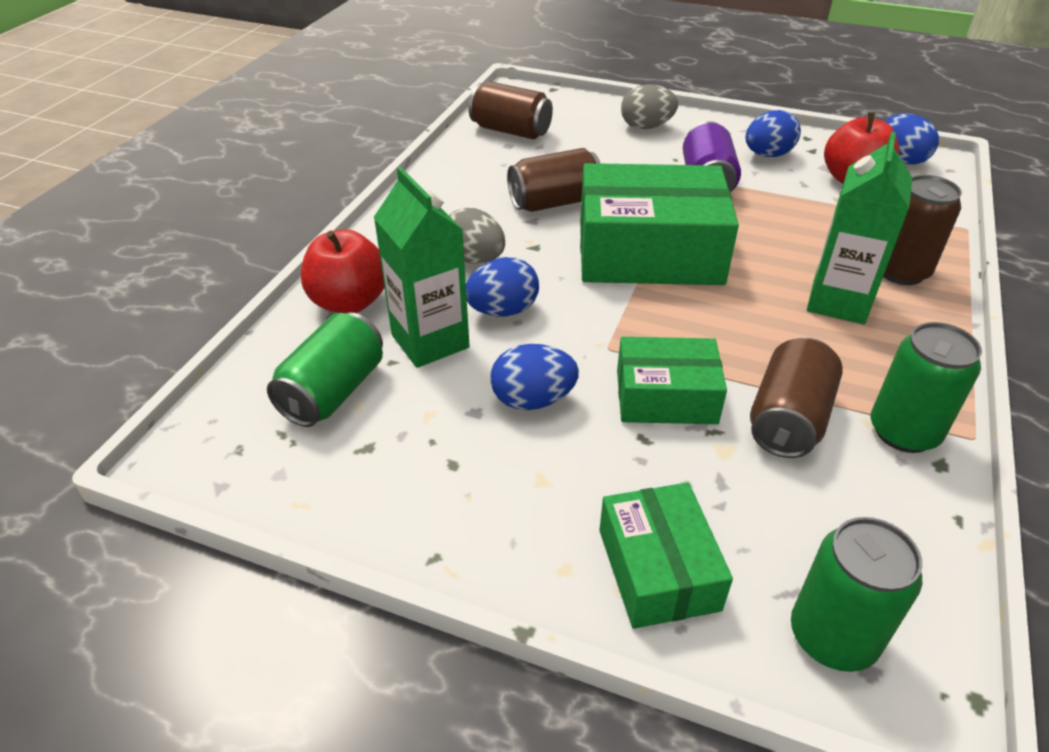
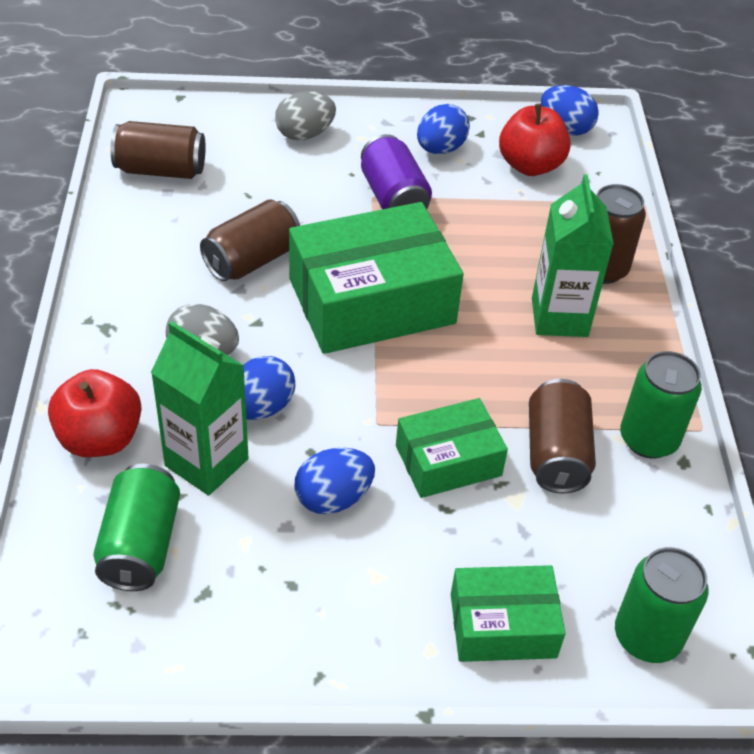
camera: 25 degrees left, 5 degrees up
green box [599,482,733,629] -> green box turned 60 degrees counterclockwise [451,565,566,662]

